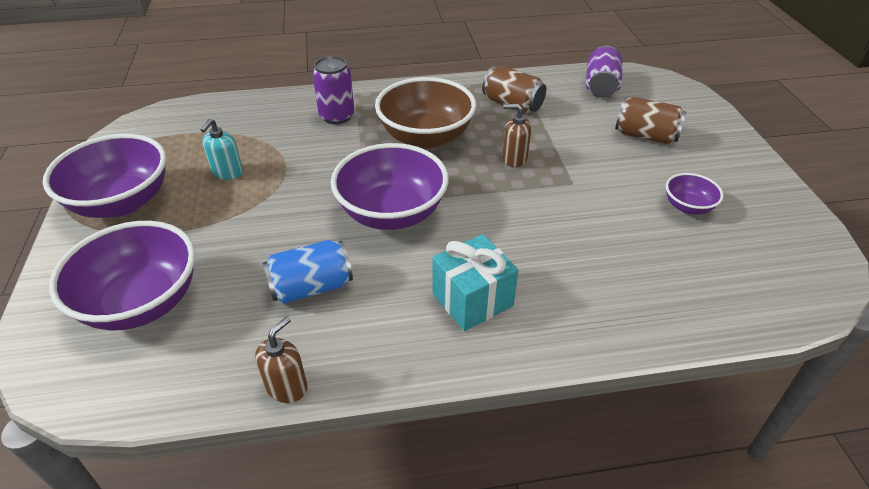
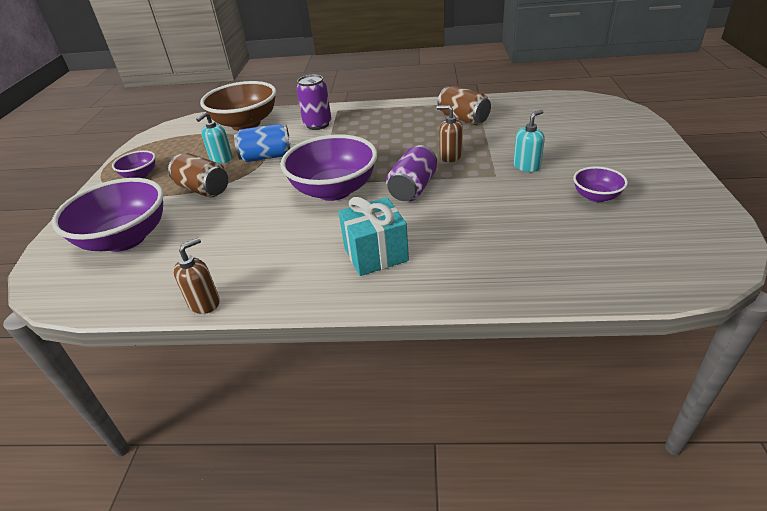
camera: 15 degrees right, 5 degrees down
purple bowl [42,134,166,218] -> purple bowl [112,150,156,178], size x0.49
blue can [263,240,353,304] -> blue can moved to [234,124,291,162]
brown bowl [375,77,476,149] -> brown bowl moved to [200,81,276,131]
purple can [586,46,622,98] -> purple can moved to [386,145,437,201]
brown can [615,97,686,144] -> brown can moved to [168,153,228,198]
none -> turquoise soap dispenser [513,110,545,172]

